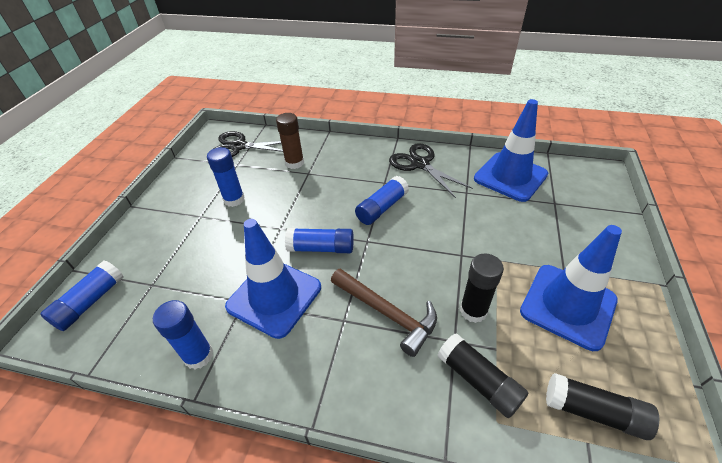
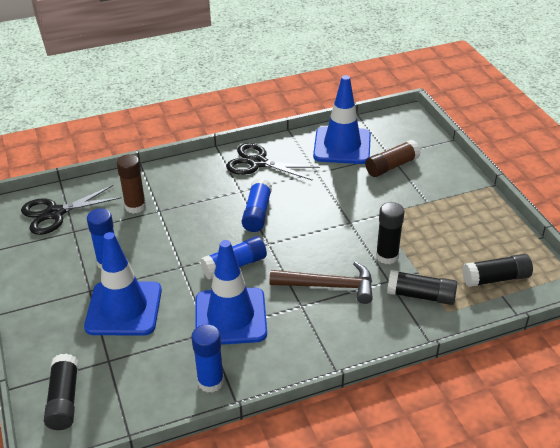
camera: 35 degrees left, 5 degrees down
blue glue stick [40,260,123,331] -> black glue stick [44,354,78,430]
blue traffic cone [520,225,622,351] -> blue traffic cone moved to [84,232,162,336]
none -> brown glue stick [365,140,421,177]

